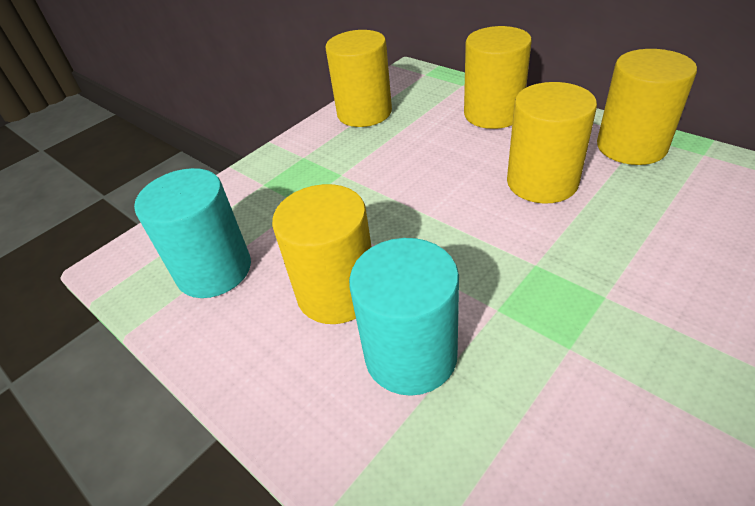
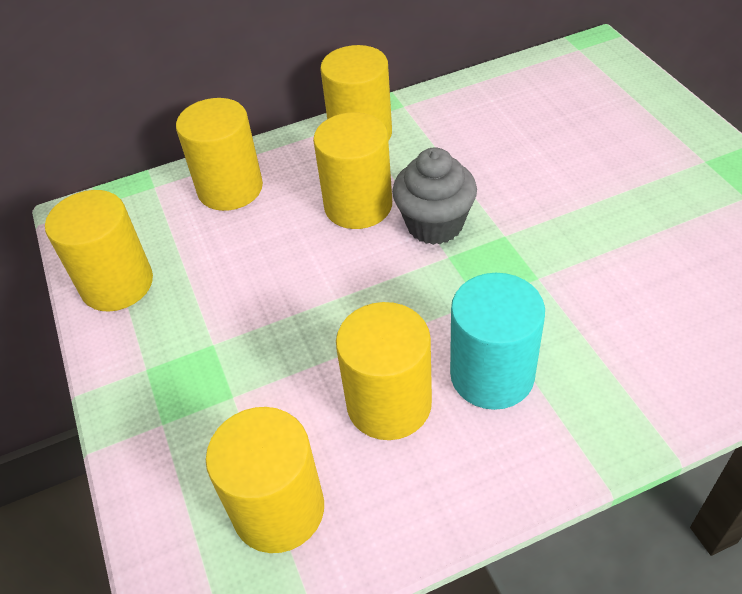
camera: 65 degrees left, 5 degrees up
turquoise cylinder [134,168,251,298] -> yellow cylinder [206,407,324,553]
none -> grey cupcake [392,147,477,245]

